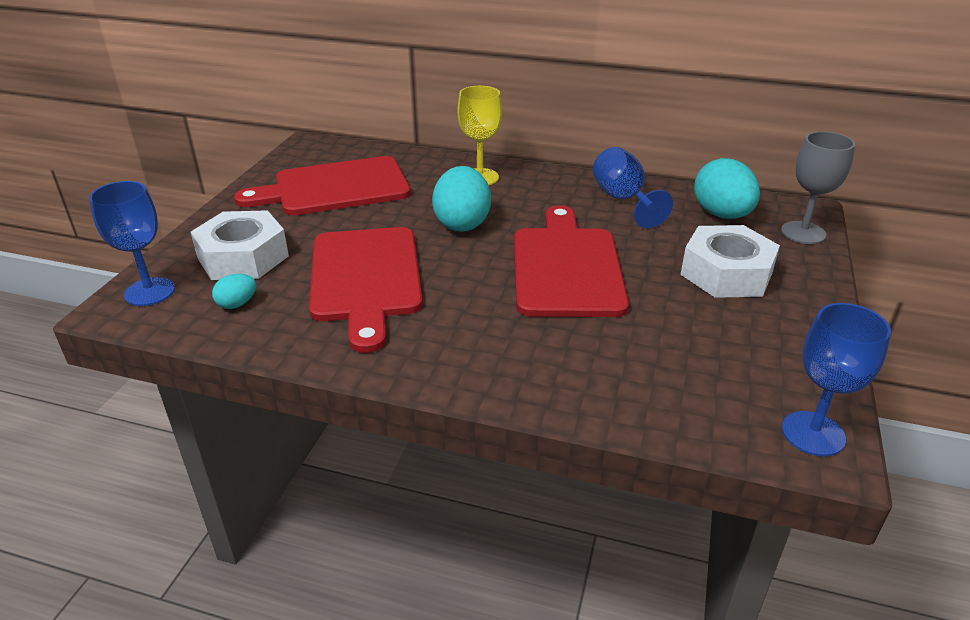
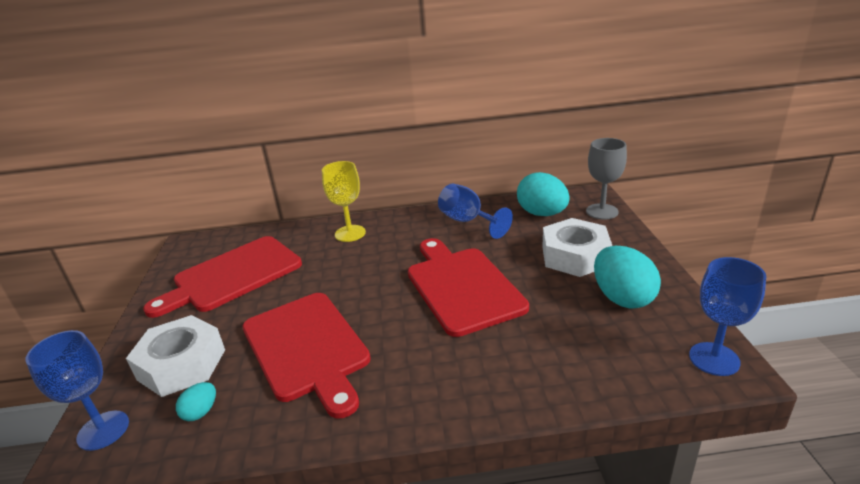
camera: 20 degrees left, 5 degrees down
turquoise egg [432,166,491,232] -> turquoise egg moved to [594,246,661,309]

